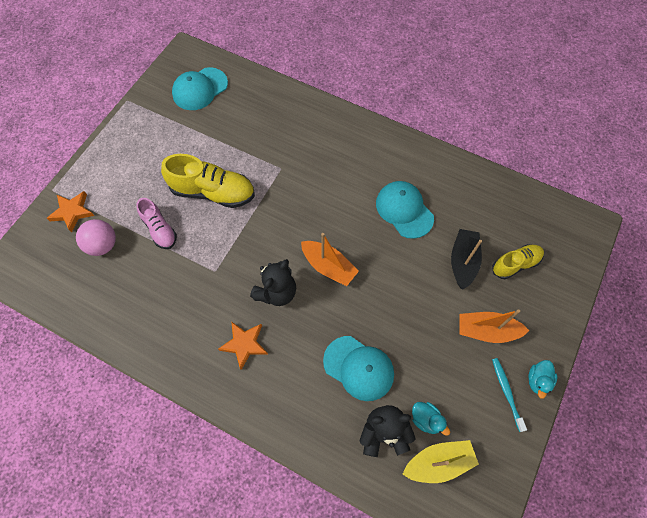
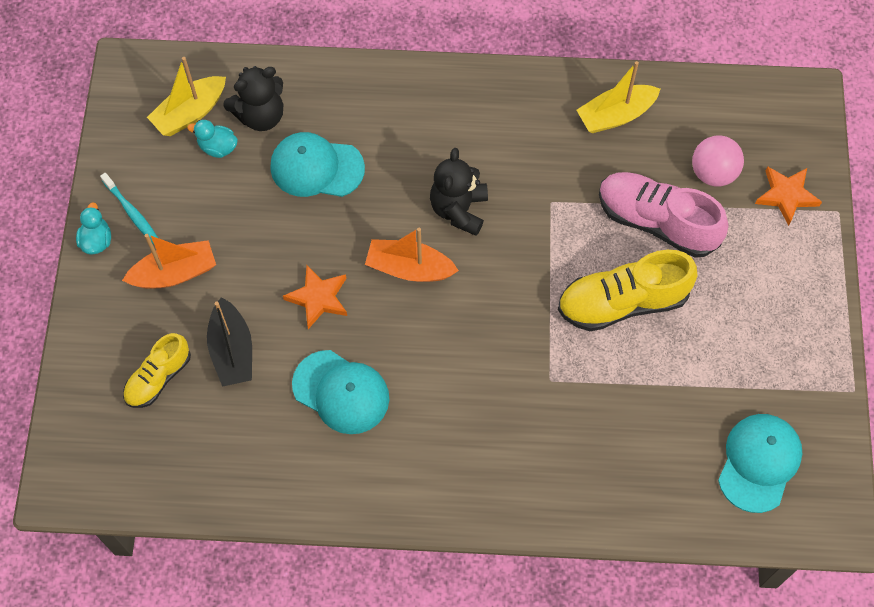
camera: 155 degrees right, 0 degrees up
pink shoe [136,198,177,249] -> pink shoe [599,172,728,258], size x1.66
orange star [218,321,268,370] -> orange star moved to [283,265,347,329]
none -> yellow boat [576,61,660,133]

